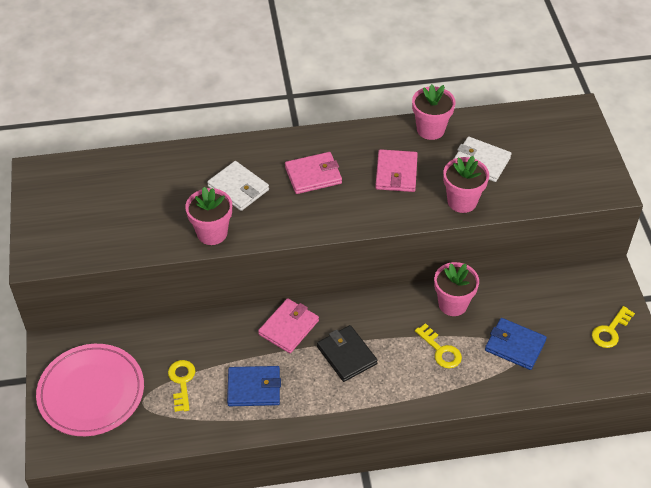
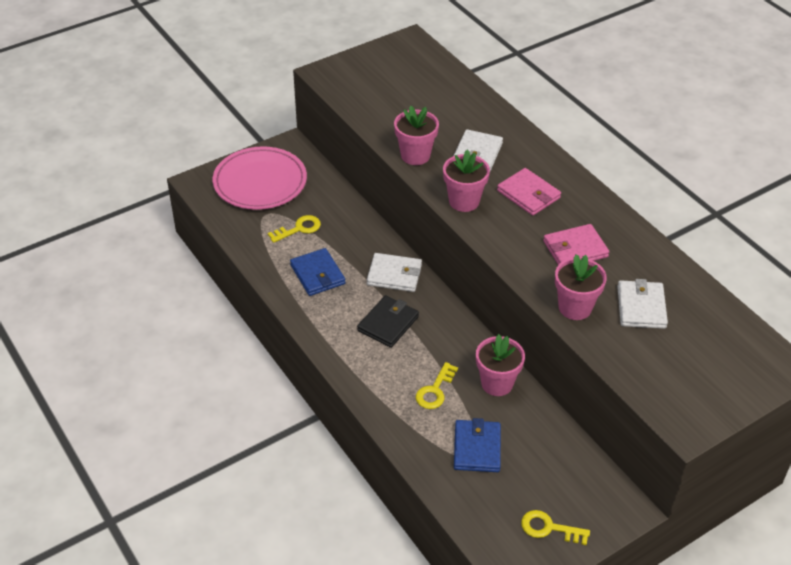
camera: 65 degrees right, 5 degrees down
pink wallet [258,298,319,353] -> white wallet [367,253,422,292]
pink flower pot [412,84,455,140] -> pink flower pot moved to [443,149,490,212]

